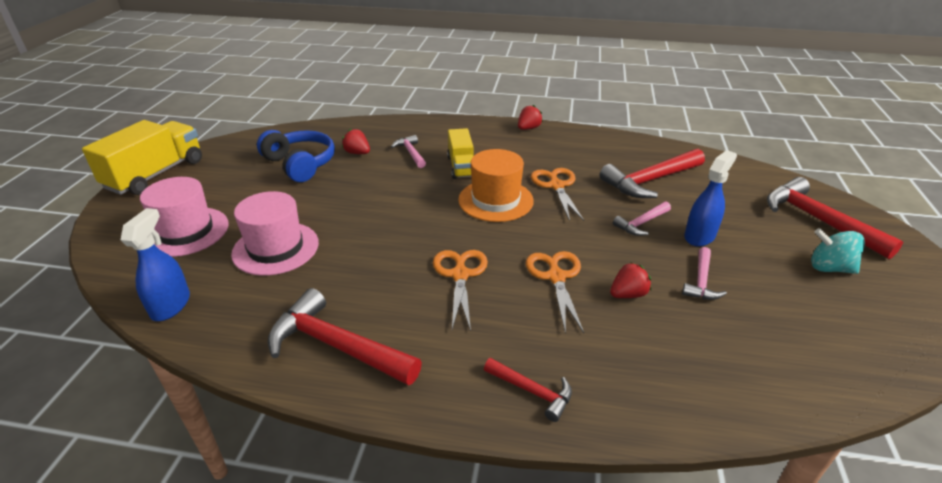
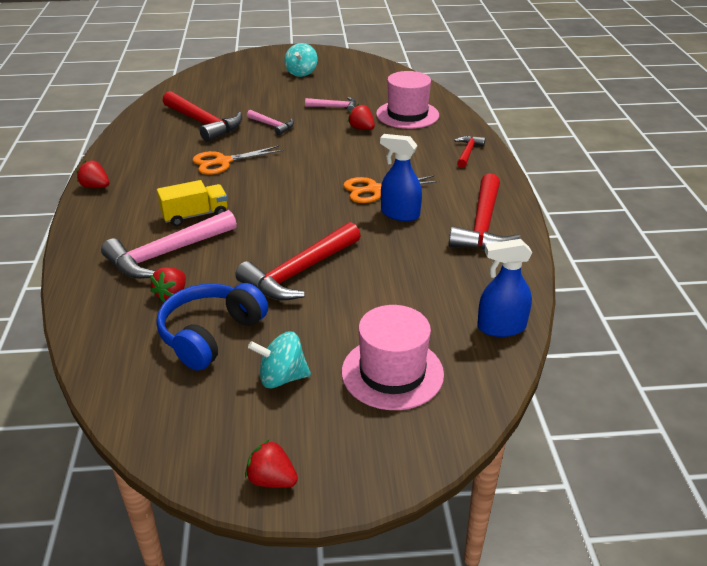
camera: 105 degrees left, 0 degrees up
yellow truck [82,120,202,195] -> red strawberry [245,439,298,488]
pink hat [231,191,319,276] -> pink hat moved to [376,71,439,129]
pink hammer [391,135,426,168] -> pink hammer [101,210,237,279], size x1.89
orange hat [458,149,534,222] -> none
orange scissors [526,251,584,334] -> none
blue spray bottle [684,150,737,247] -> blue spray bottle moved to [380,134,422,221]
red hammer [767,177,903,259] -> red hammer moved to [235,222,361,301]
none -> turquoise spinning top [248,332,311,388]

